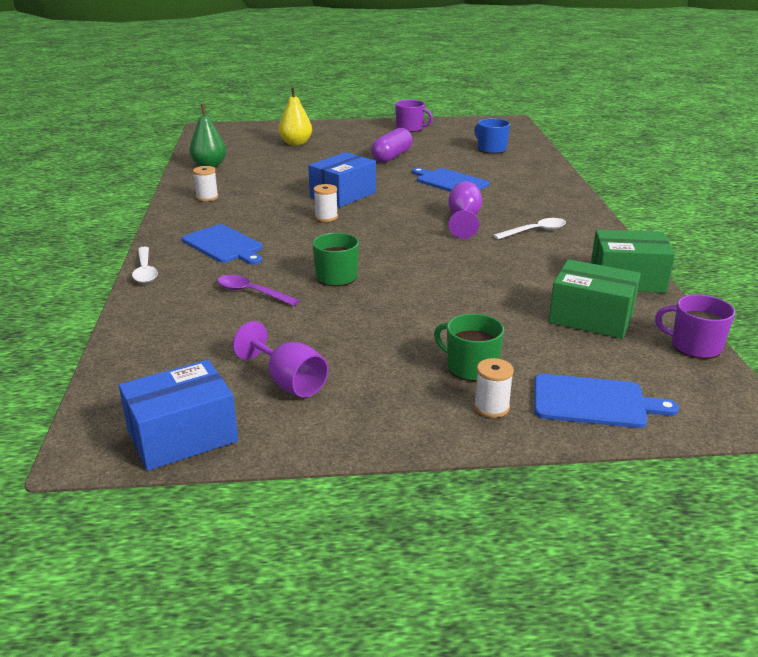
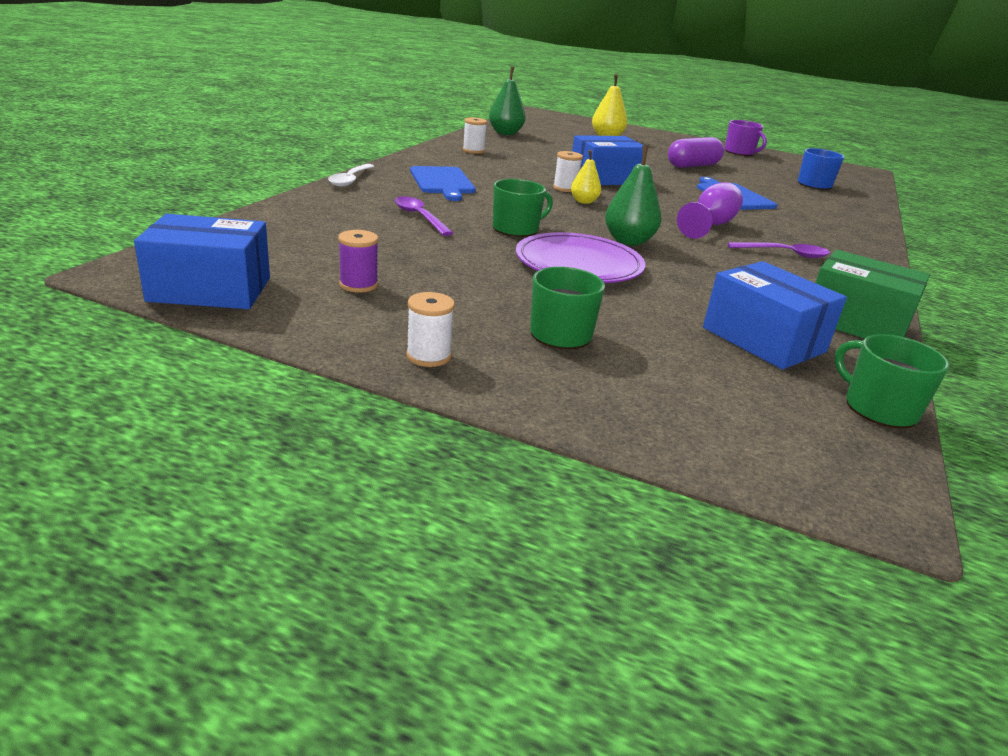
camera: 25 degrees right, 0 degrees up
purple goblet [233,321,328,398] -> purple spool [338,230,378,293]
white spool [474,358,514,418] -> white spool moved to [406,292,455,367]
white spoon [493,218,566,239] -> purple spoon [728,242,830,258]
blue cutting board [534,374,679,428] -> none
green box [549,259,641,339] -> blue box [703,261,847,370]
purple mug [655,294,735,359] -> green mug [834,334,950,428]
none -> purple plate [516,232,645,283]
none -> yellow pear [571,150,601,204]
none -> green pear [605,145,661,246]

